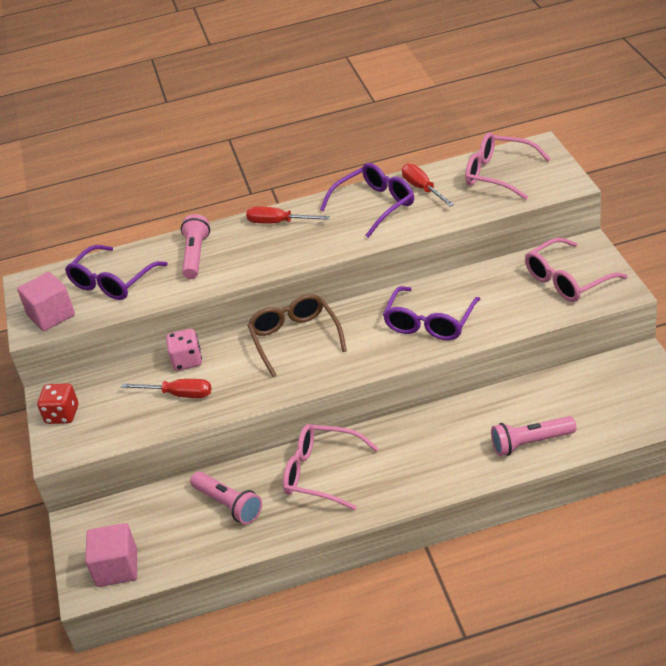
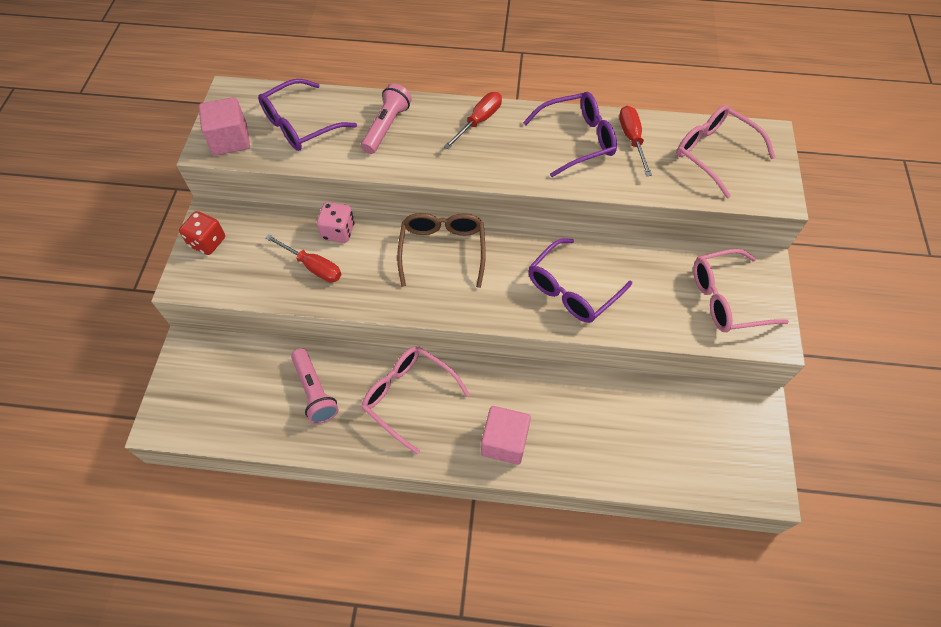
camera: 15 degrees right, 20 degrees up
pink cube [85,523,137,587] -> pink cube moved to [481,406,531,465]
red screwdriver [246,206,330,223] -> red screwdriver turned 90 degrees clockwise [444,92,502,149]
pink flashlight [491,416,576,456] -> none

